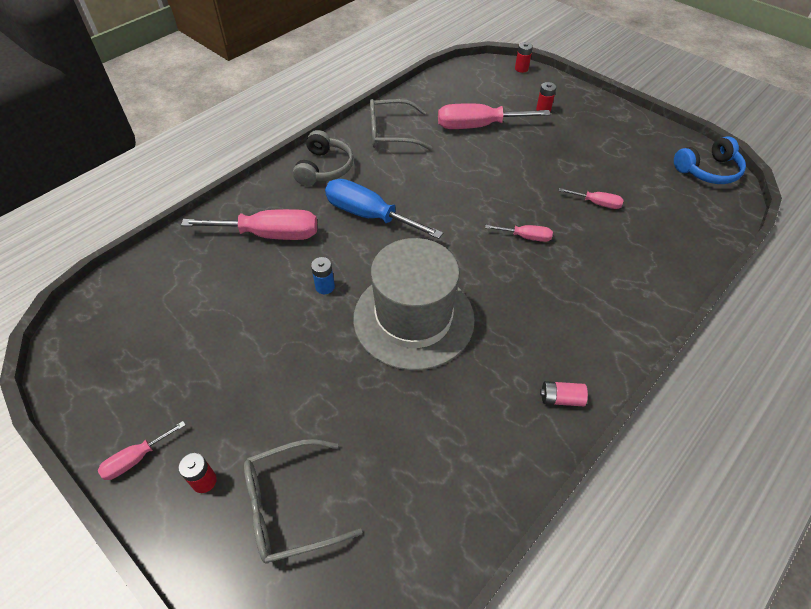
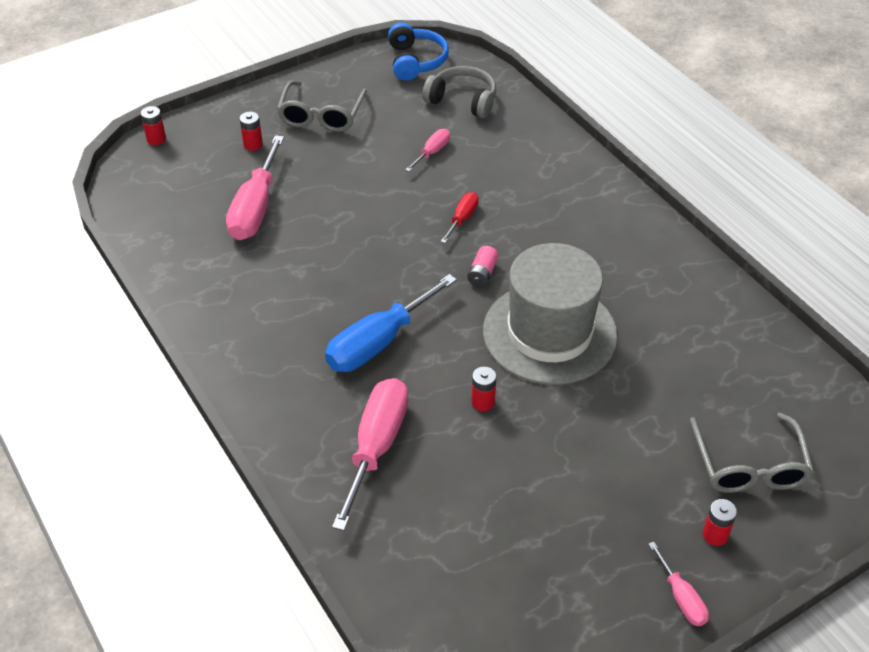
camera: 75 degrees left, 5 degrees down
grey headphones [293,130,354,186] -> grey headphones moved to [422,66,496,118]
blue battery [311,257,335,294] -> red battery [471,367,496,411]
grey glasses [370,99,432,150] -> grey glasses moved to [277,81,367,132]
pink screwdriver [485,225,553,242] -> red screwdriver [441,192,479,243]
pink battery [540,381,588,406] -> pink battery moved to [467,246,499,287]

